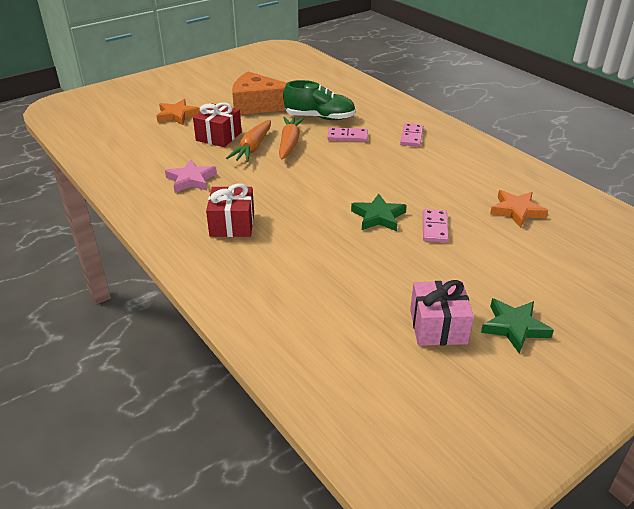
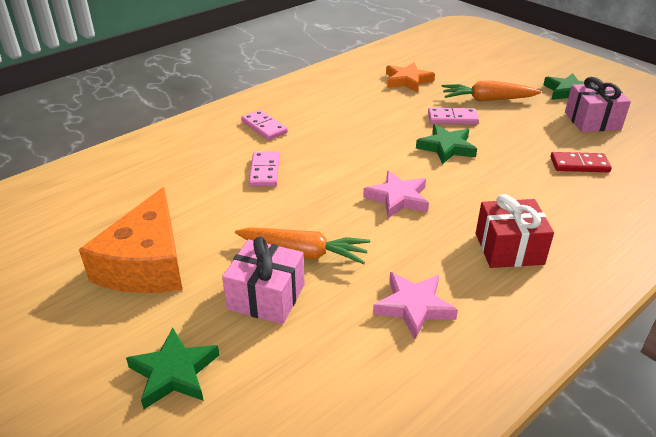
camera: 95 degrees left, 0 degrees up
orange star [156,99,200,125] -> green star [126,328,219,409]
red gift [193,102,242,147] -> pink gift [222,237,304,324]
orange carrot [279,117,305,159] -> orange carrot moved to [442,81,541,101]
green shoe [283,80,356,120] -> none
pink domino [400,123,423,147] -> pink domino turned 45 degrees clockwise [241,110,288,140]
none -> pink star [363,171,429,218]
none -> red domino [550,152,612,172]

